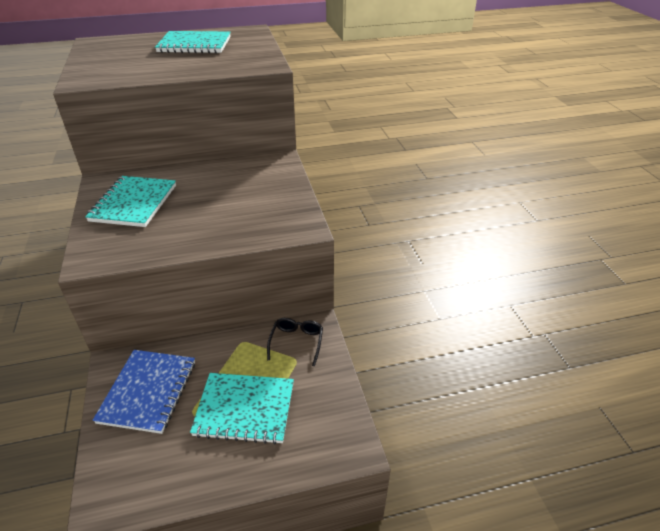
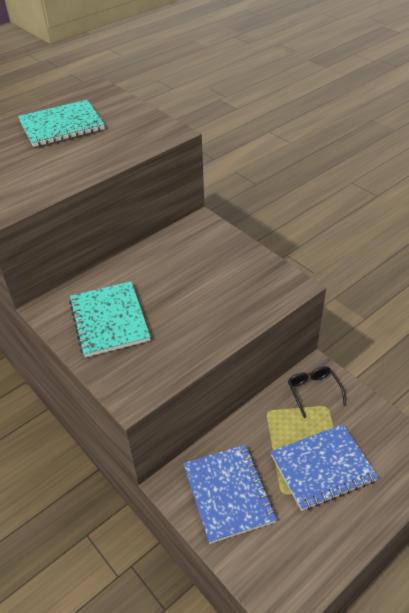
camera: 25 degrees left, 5 degrees up
turquoise notebook [190,373,294,445] -> blue notebook [271,424,378,511]

